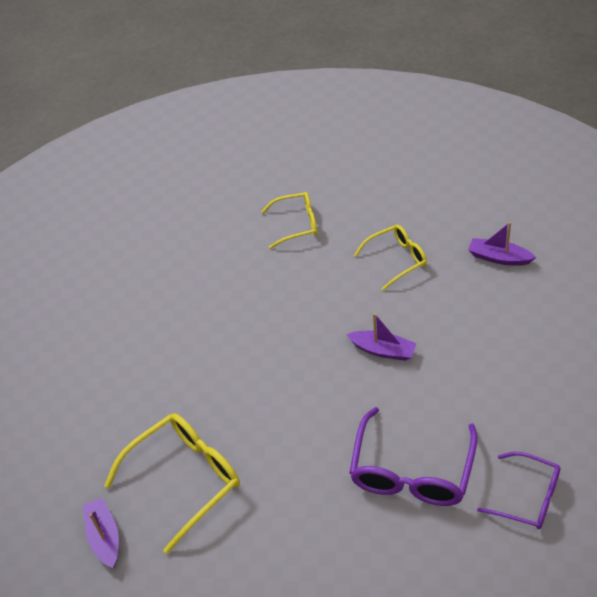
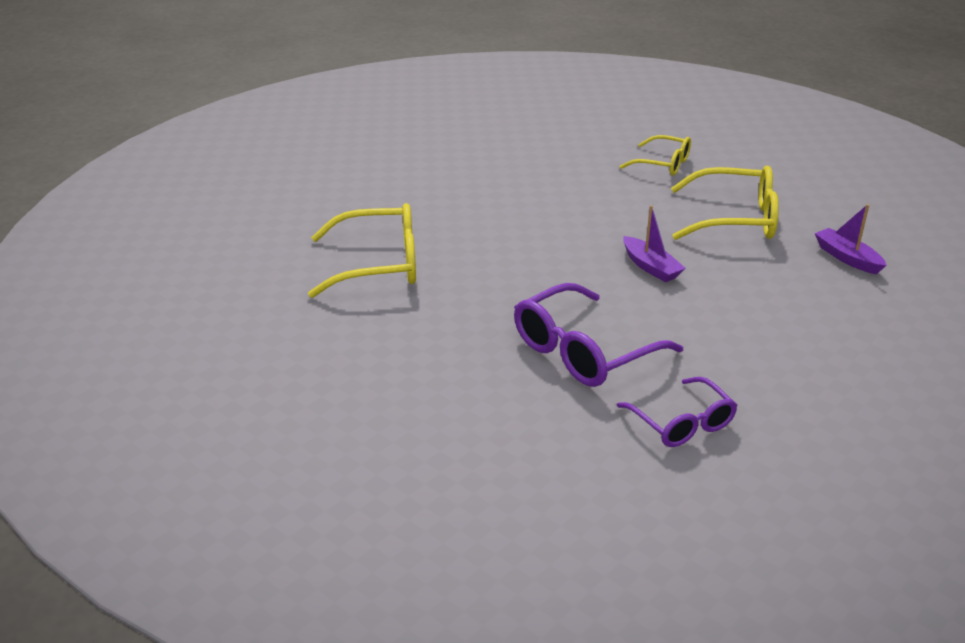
camera: 30 degrees right, 15 degrees down
purple boat [83,498,119,568] -> none
yellow glasses [354,225,427,291] -> yellow glasses [671,166,779,240], size x1.59

